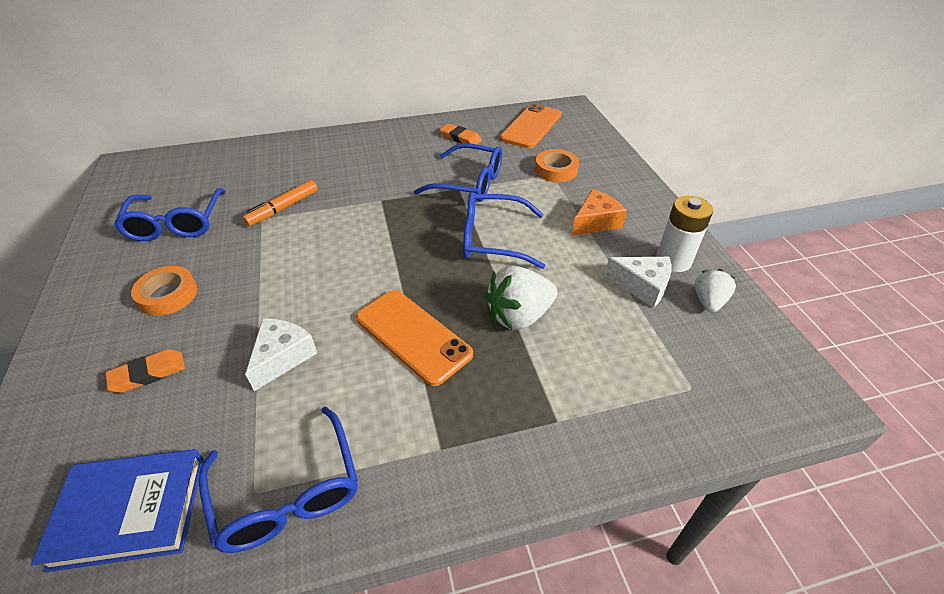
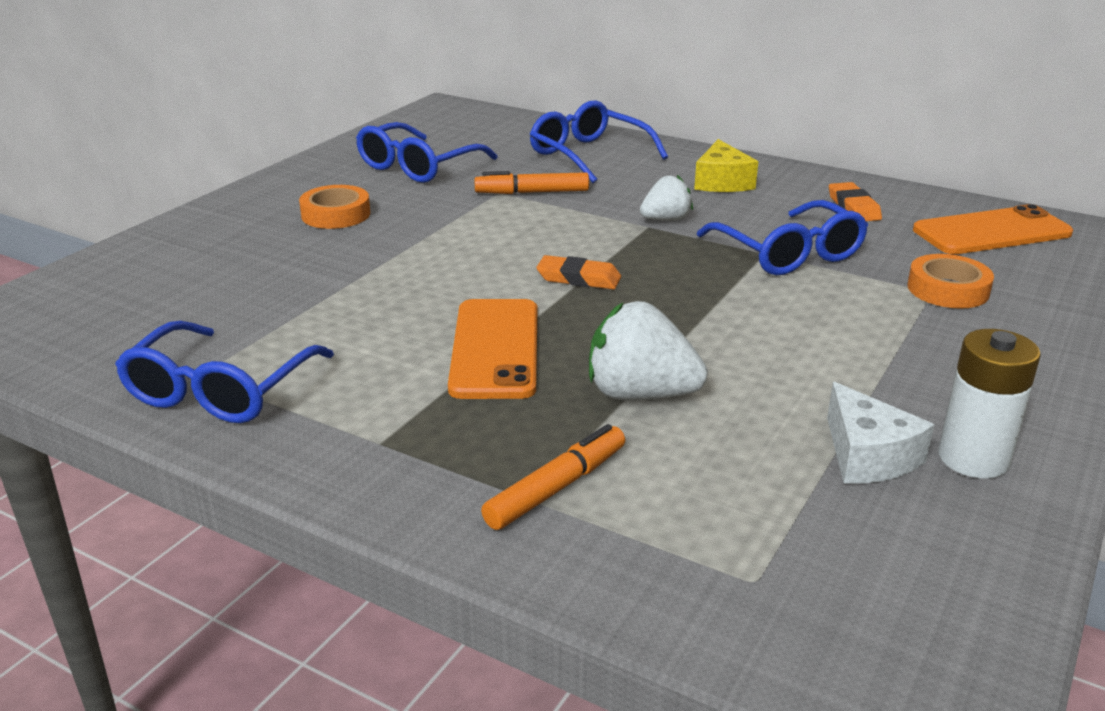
camera: 45 degrees right, 15 degrees down
blue book [31,449,204,572] -> none
orange eraser [105,349,185,393] -> orange eraser moved to [536,255,621,289]
white cheese [245,318,317,391] -> none
blue glasses [463,192,545,269] -> blue glasses moved to [530,100,668,183]
orange cheese [572,189,627,235] -> none
white strawberry [694,269,736,313] -> white strawberry moved to [640,175,693,221]
none -> orange marker [481,424,625,530]
none -> yellow cheese [694,139,758,192]

